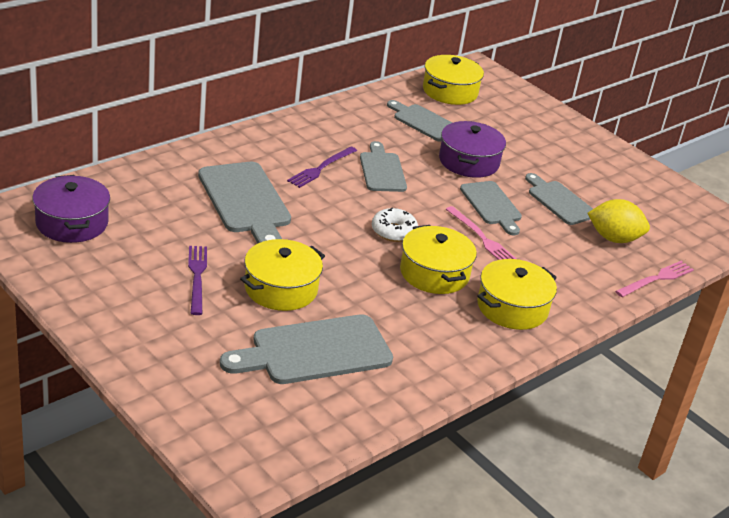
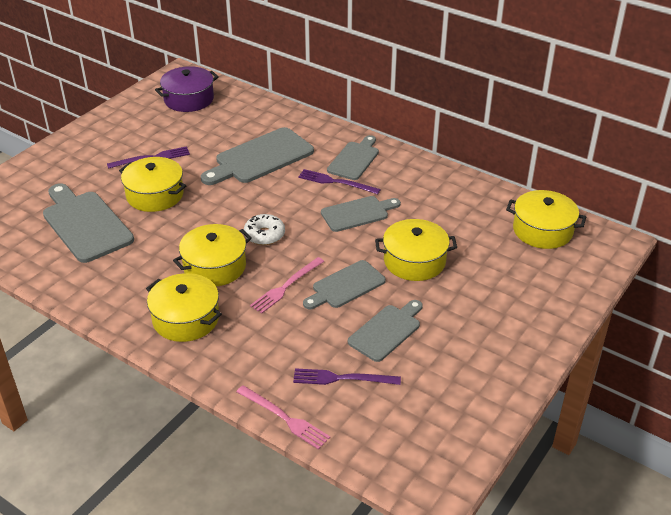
camera: 80 degrees right, 5 degrees up
grey cutting board [387,100,452,142] -> grey cutting board moved to [327,135,379,180]
purple pot [439,121,506,178] -> yellow pot [375,219,457,281]
yellow lemon [587,199,650,243] -> purple fork [293,368,401,385]

